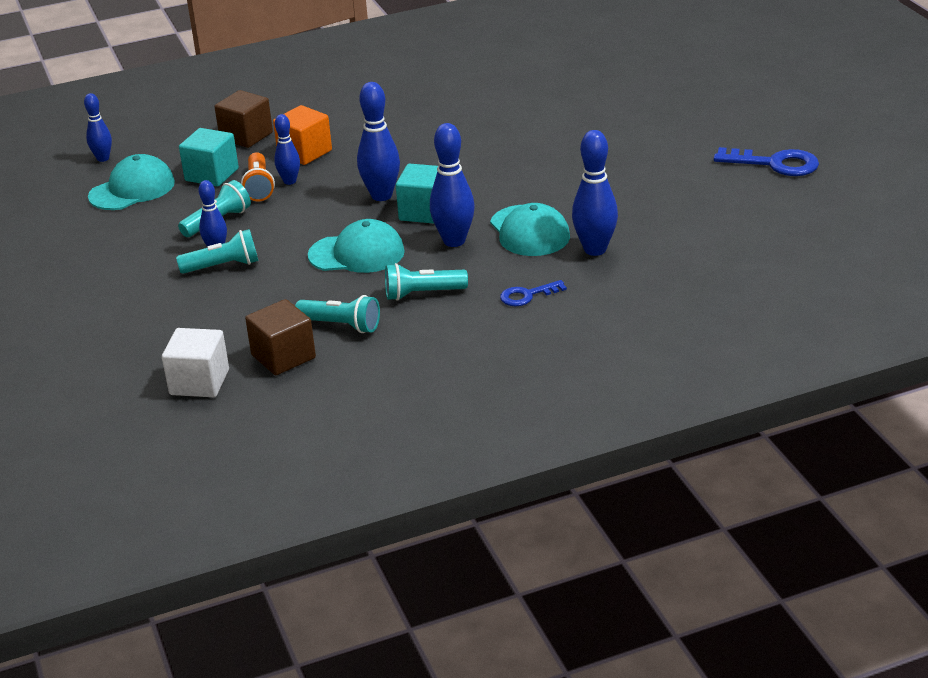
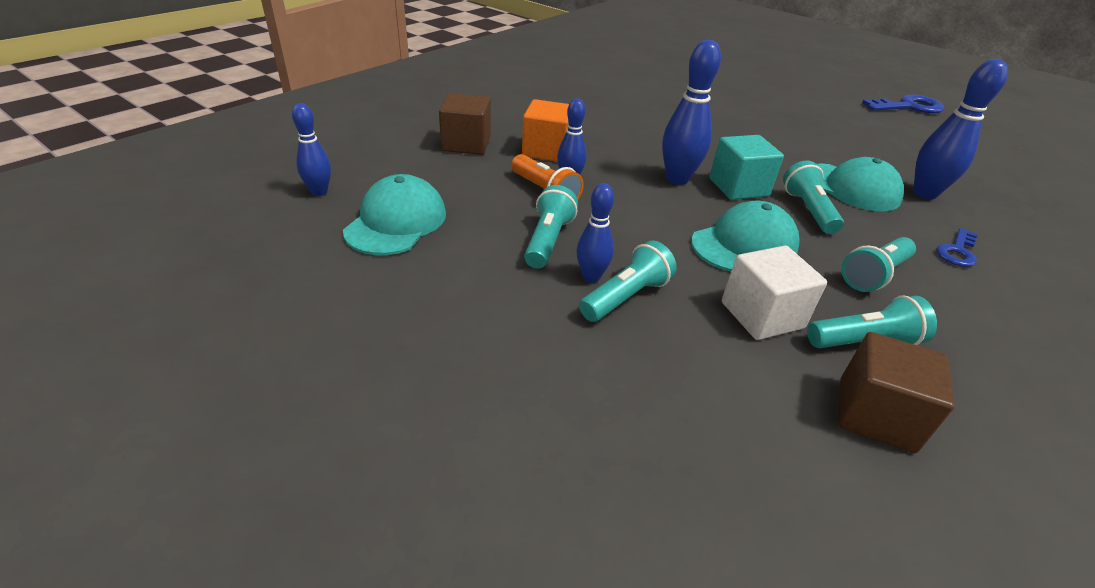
camera: 35 degrees left, 5 degrees up
white cube [162,328,229,397] -> white cube moved to [722,246,827,340]
turquoise cube [179,128,239,187] -> none
blue bowling pin [430,123,475,247] -> turquoise flashlight [783,161,844,234]

